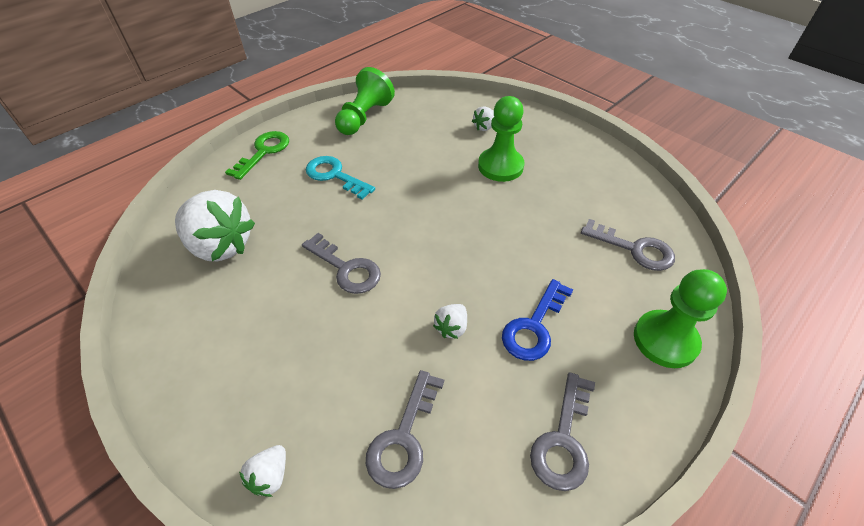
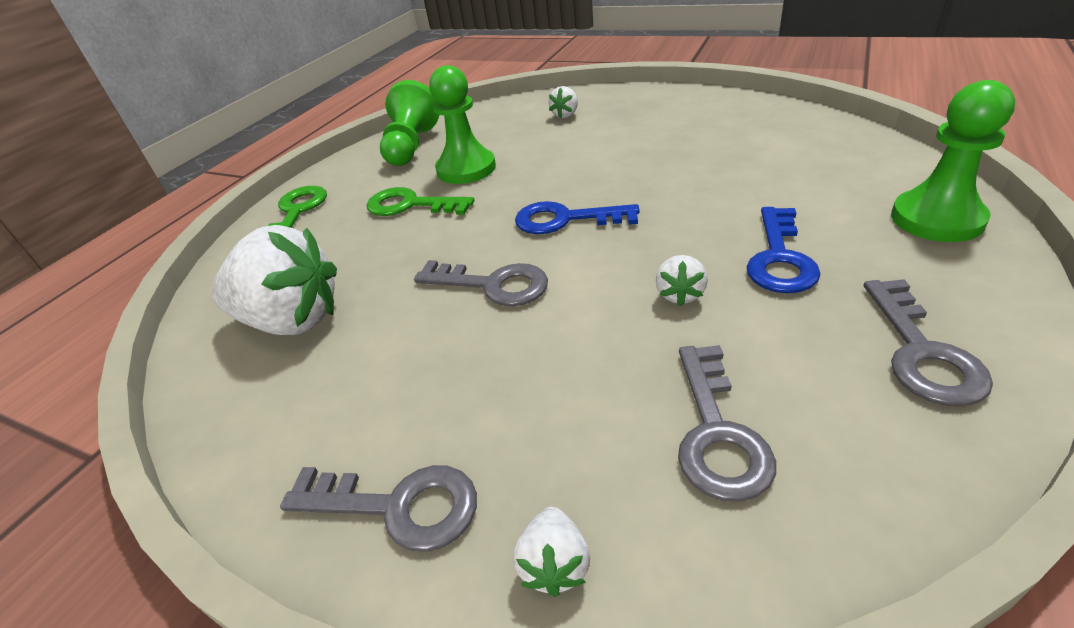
camera: 15 degrees left, 10 degrees down
turquoise key [306,156,375,200] -> green key [367,187,474,216]
green pawn [478,96,525,182] -> green pawn moved to [429,65,496,184]
grey key [581,219,675,271] -> grey key moved to [280,465,477,552]
none -> blue key [515,201,640,234]

